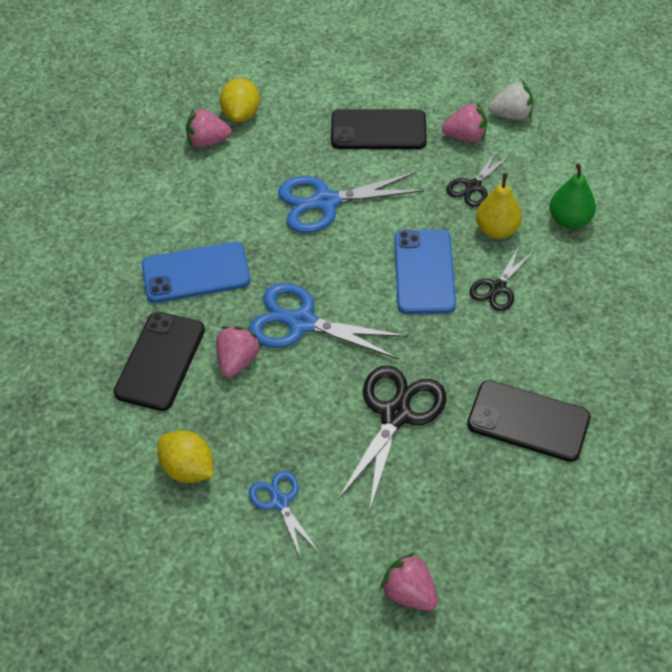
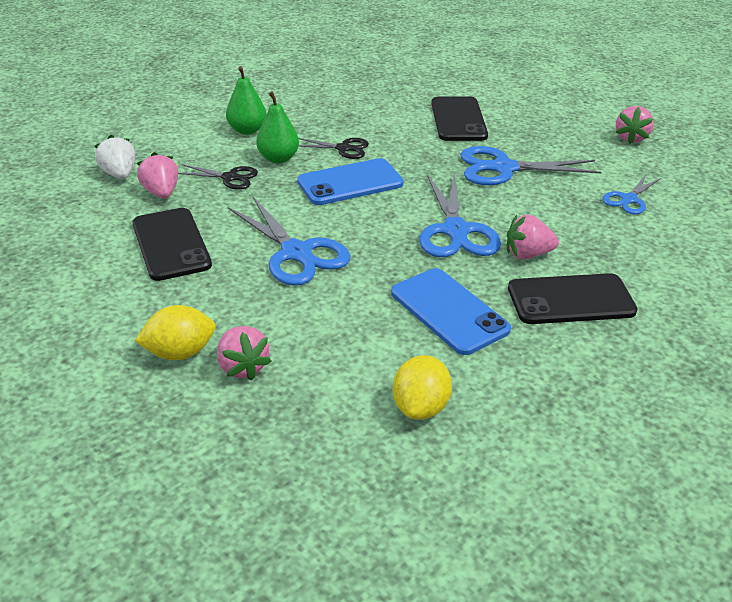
camera: 115 degrees left, 15 degrees down
yellow lemon [157,430,213,483] -> yellow lemon moved to [392,355,452,420]
black scissors [338,365,446,512] -> blue scissors [460,146,601,185]
yellow pear [476,173,522,239] -> green pear [256,91,299,163]

